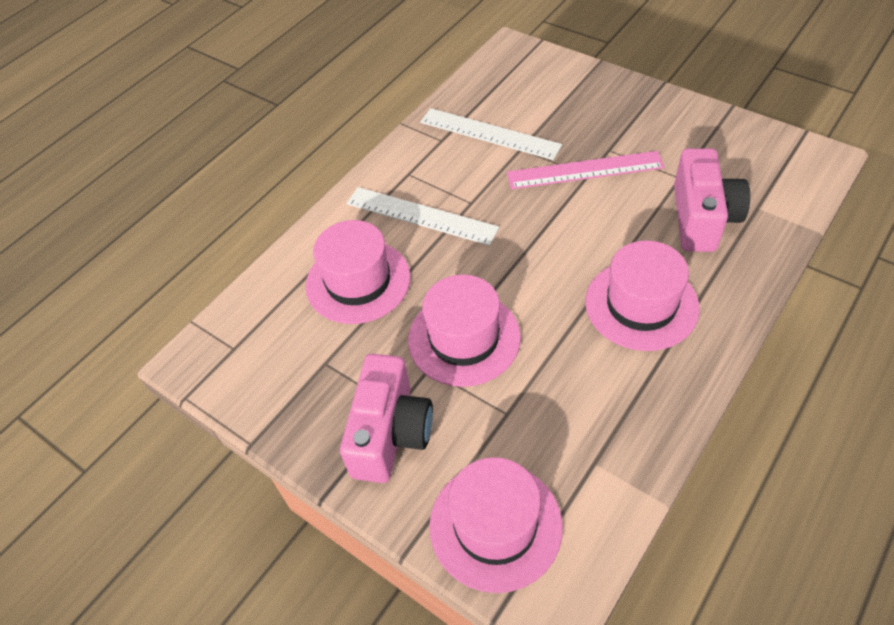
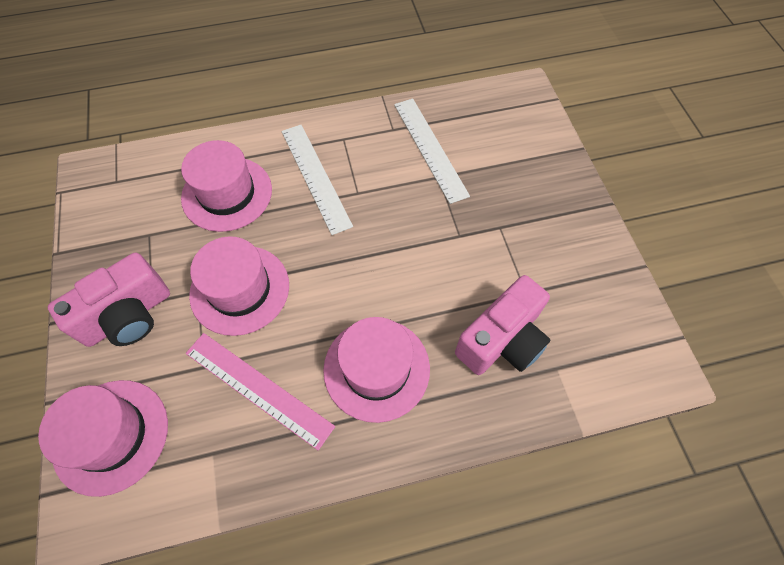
camera: 35 degrees right, 10 degrees up
pink ruler [507,151,665,189] -> pink ruler moved to [186,333,335,451]

